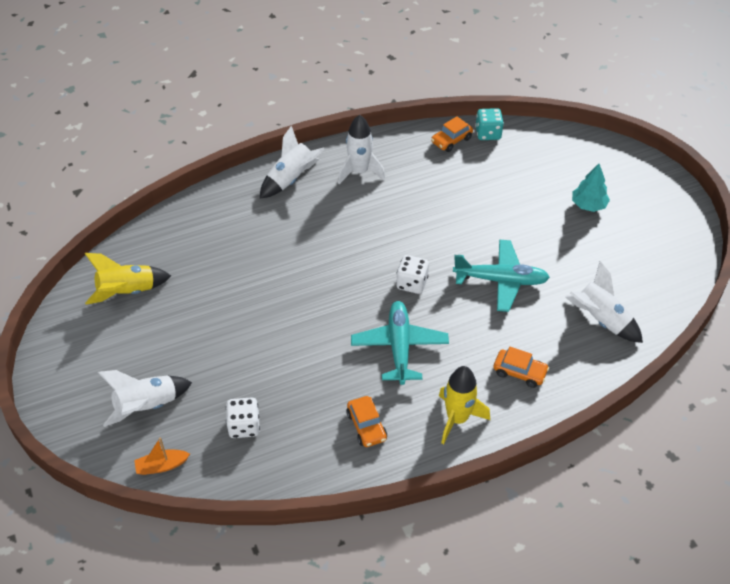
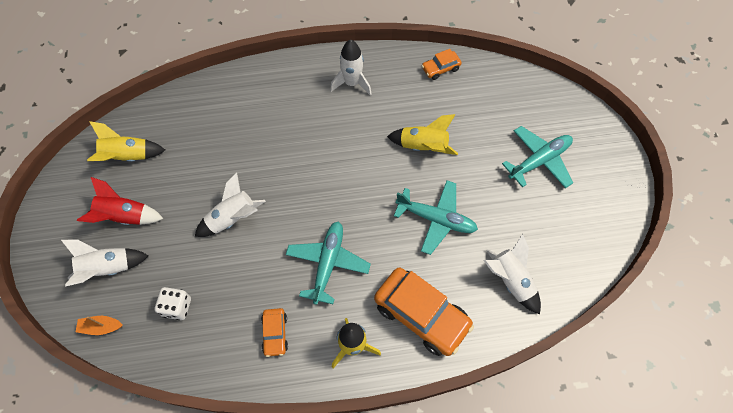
camera: 15 degrees right, 15 degrees up
white rocket [260,125,324,198] -> white rocket moved to [195,173,266,237]
white dice [396,255,429,294] -> none
turquoise dice [475,108,504,140] -> none
orange car [493,347,549,388] -> orange car [374,268,474,356], size x2.06
turquoise tree [572,164,610,212] -> turquoise plane [502,126,573,188]
none -> red rocket [77,177,163,225]
none -> yellow rocket [387,114,458,155]

